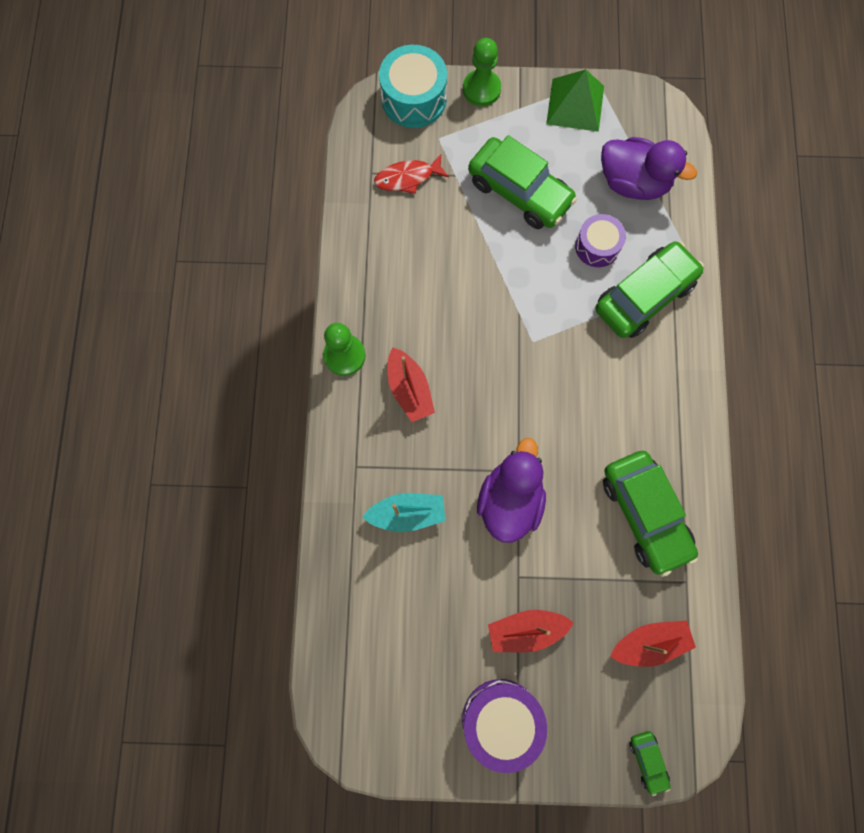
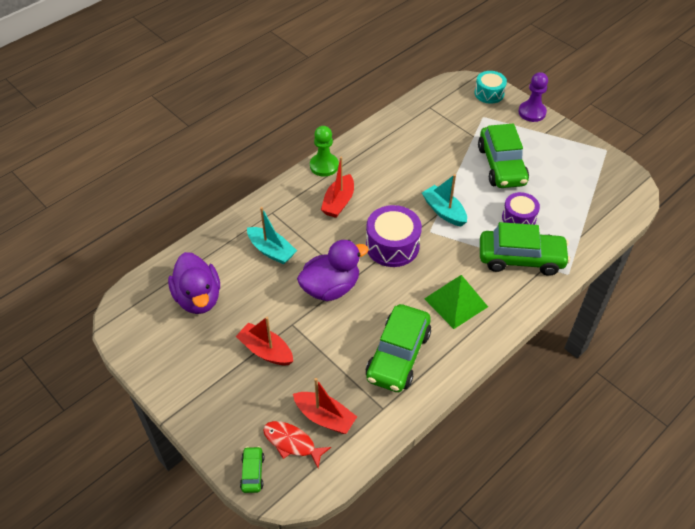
camera: 45 degrees right, 25 degrees down
red fish [374,155,449,194] -> red fish moved to [263,421,331,468]
turquoise drum [379,45,447,128] -> turquoise drum [474,71,507,104], size x0.65
purple drum [462,679,547,773] -> purple drum moved to [366,205,422,267]
green pawn [463,38,501,106] -> purple pawn [518,72,548,122]
green pyramid [546,69,604,132] -> green pyramid moved to [424,275,488,329]
purple duck [601,137,697,200] -> purple duck moved to [168,252,220,314]
green car [629,731,670,796] -> green car turned 150 degrees clockwise [240,446,264,493]
none -> turquoise boat [422,174,467,227]

